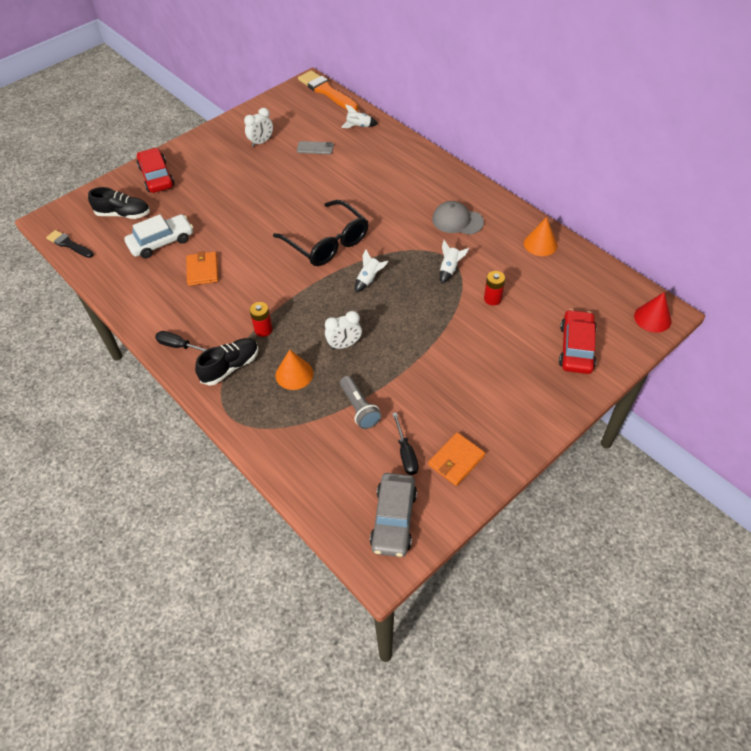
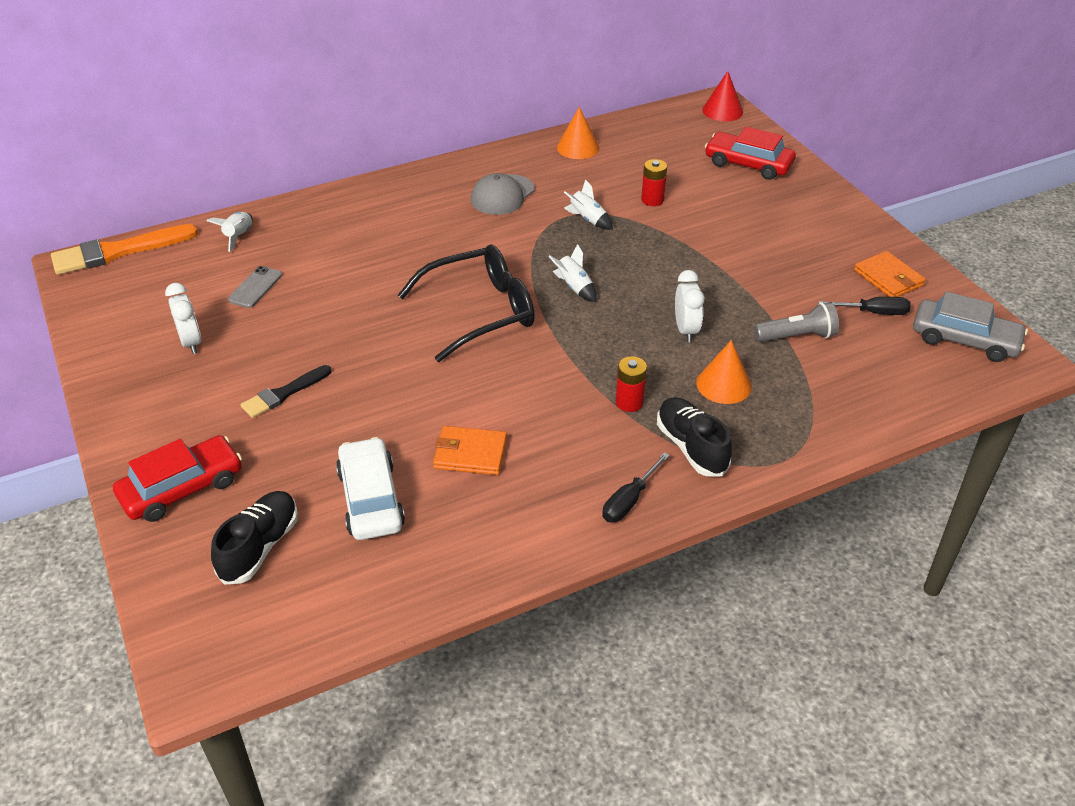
camera: 75 degrees left, 10 degrees down
black brush [46,230,94,258] -> black brush moved to [241,365,332,418]
red car [137,148,174,193] -> red car turned 150 degrees clockwise [113,435,242,522]

